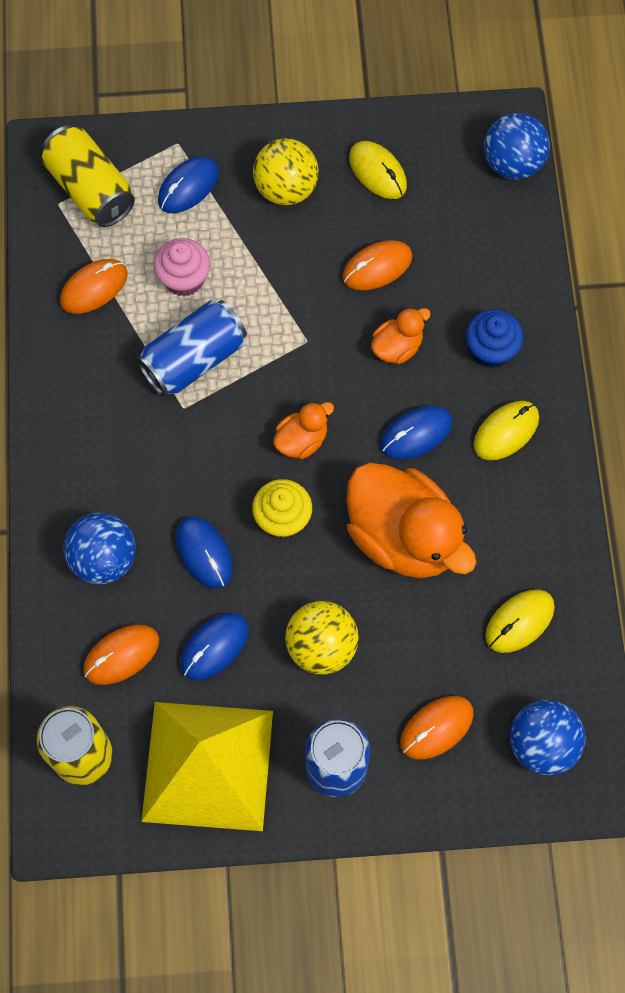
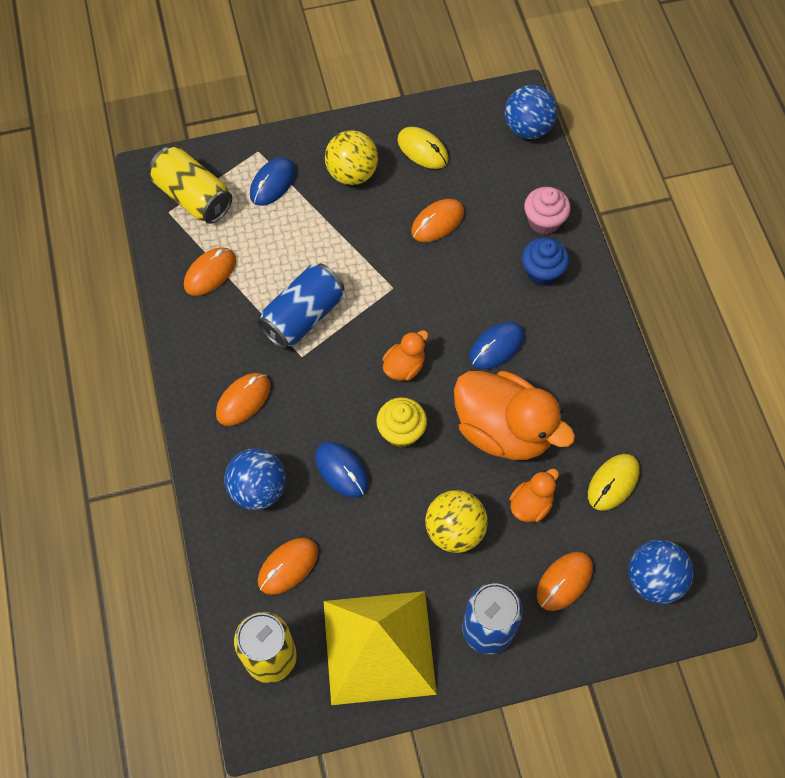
camera: 10 degrees left, 5 degrees down
pink cupcake [154,238,210,296] -> pink cupcake moved to [524,187,571,235]
blue mouse [180,613,249,680] -> none
orange duck [371,307,431,364] -> orange duck moved to [509,469,559,522]
yellow mouse [474,401,539,460] -> none
none -> orange mouse [216,373,271,426]

